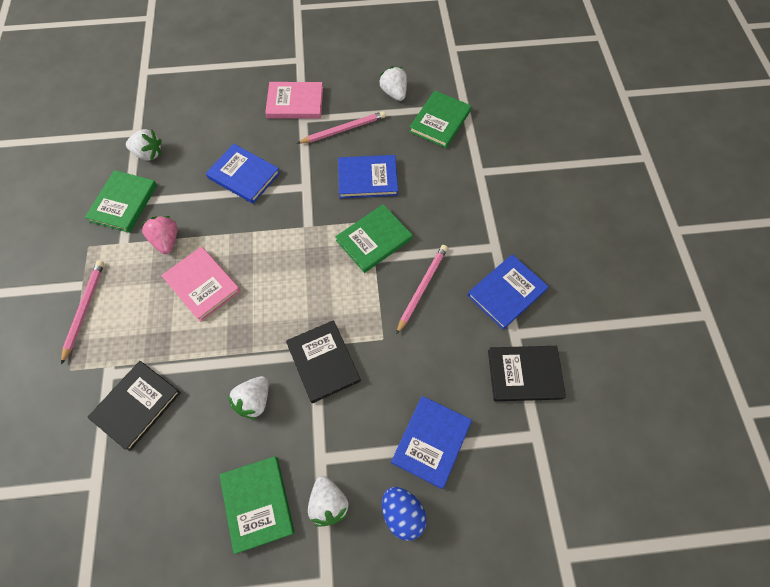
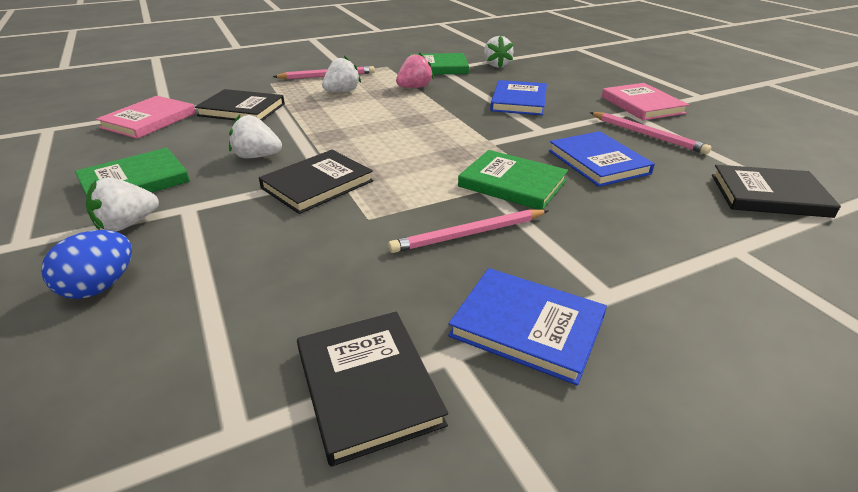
camera: 70 degrees right, 30 degrees down
pink book [161,246,241,322] -> pink book moved to [96,96,196,139]
white strawberry [379,66,407,101] -> white strawberry moved to [322,56,361,92]
blue book [391,396,472,489] -> none
pink pencil [396,245,448,335] -> pink pencil turned 150 degrees clockwise [388,209,549,253]
green book [409,91,472,148] -> black book [712,165,841,218]

